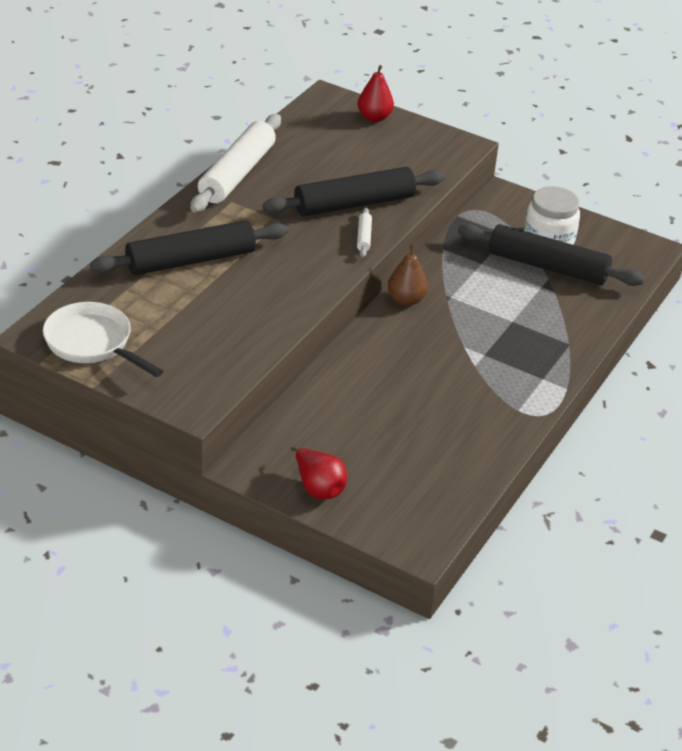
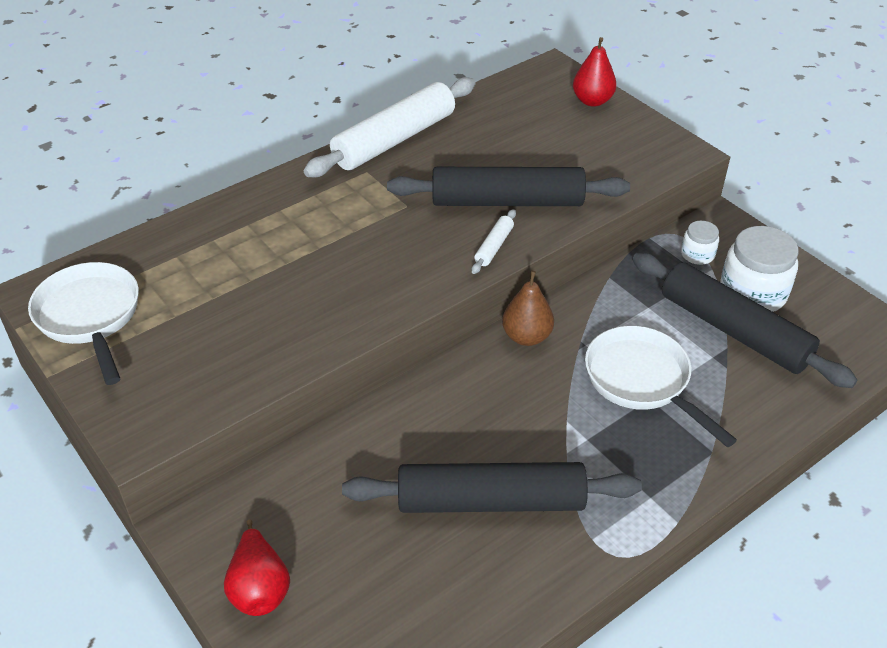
camera: 25 degrees right, 5 degrees up
black rolling pin [90,220,288,275] -> black rolling pin moved to [342,462,642,513]
none -> white pan [585,326,737,447]
none -> white jar [681,221,719,265]

